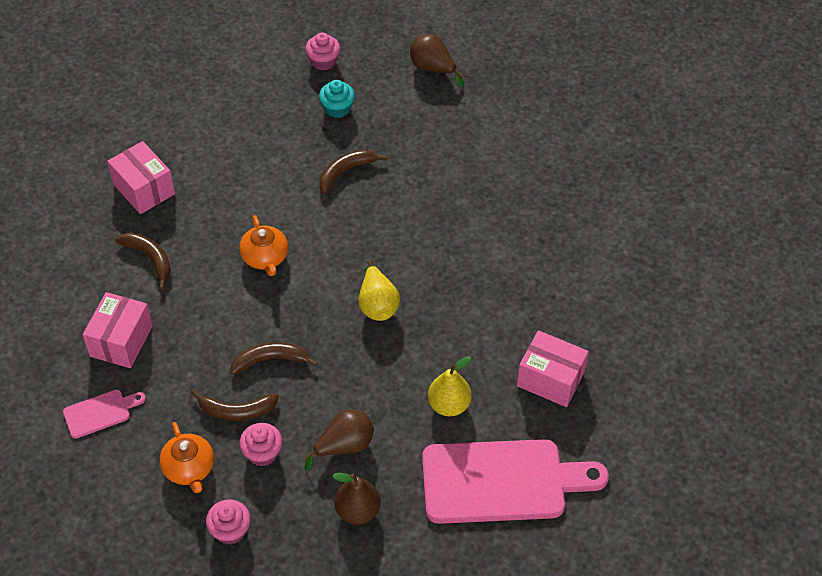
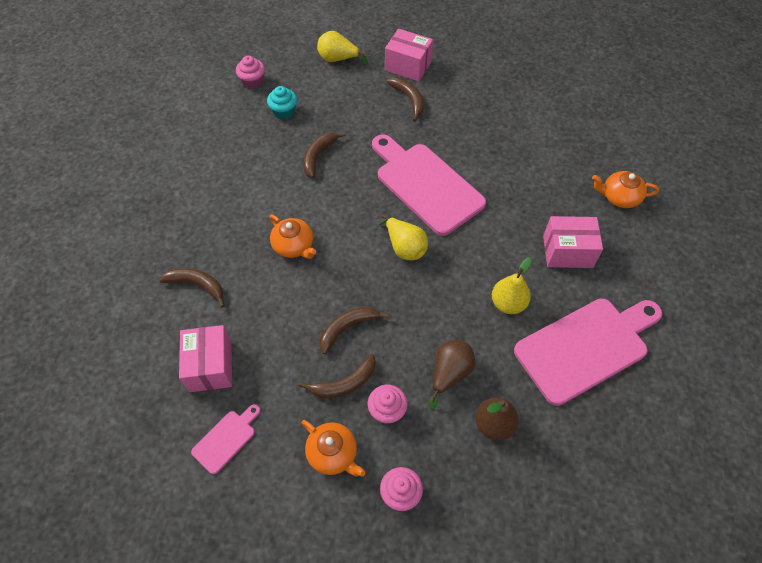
camera: 25 degrees left, 5 degrees up
pink box [107,141,175,214] -> pink box moved to [385,29,433,82]
brown pear [410,34,464,87] -> yellow pear [317,31,368,65]
none -> pink cutting board [372,134,486,236]
none -> brown banana [387,78,424,122]
none -> orange teapot [592,171,659,208]

